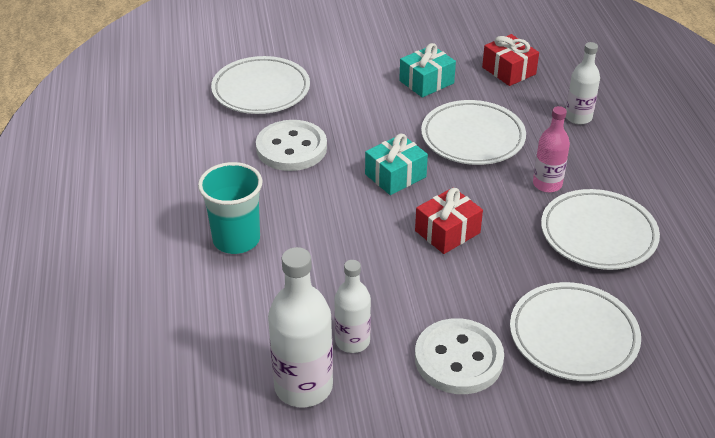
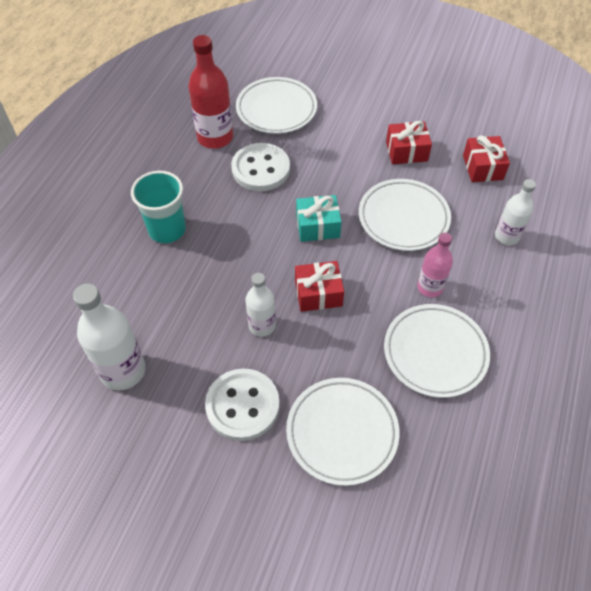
camera: 30 degrees right, 15 degrees up
white bottle [334,260,371,353] -> white bottle moved to [246,273,276,337]
turquoise gift [399,43,456,98] -> red gift [386,121,432,164]
none -> red bottle [188,35,233,149]

